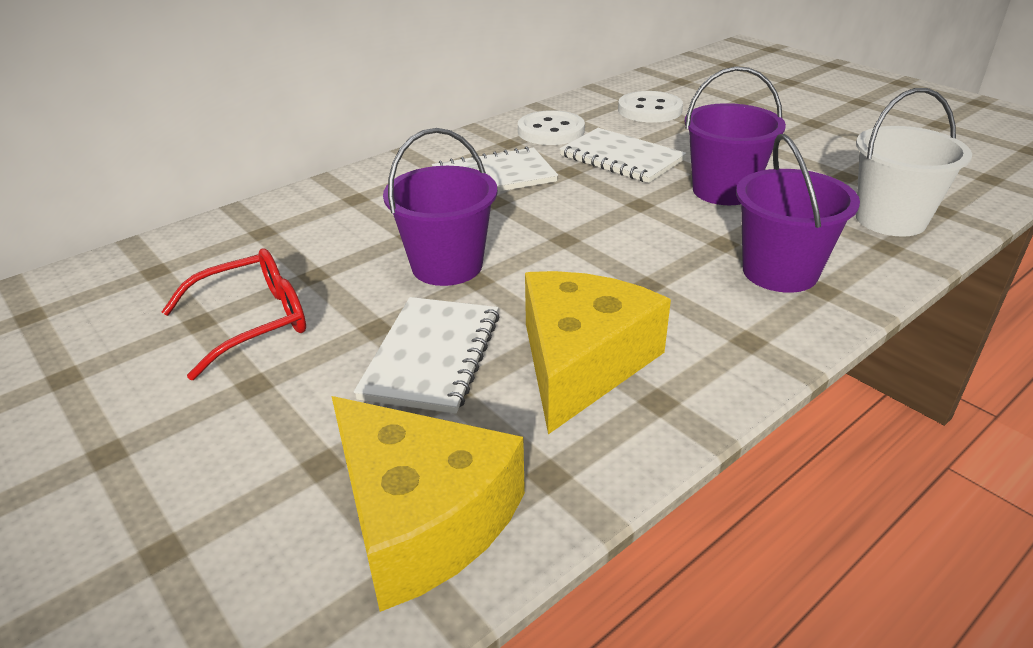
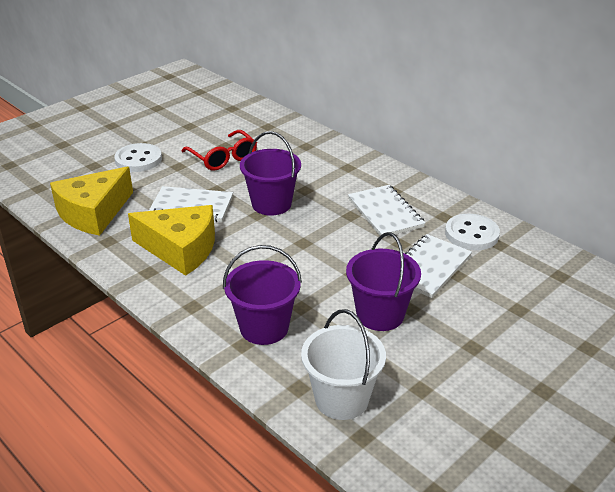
camera: 85 degrees right, 0 degrees up
white button [618,91,683,123] -> white button moved to [114,143,162,172]

